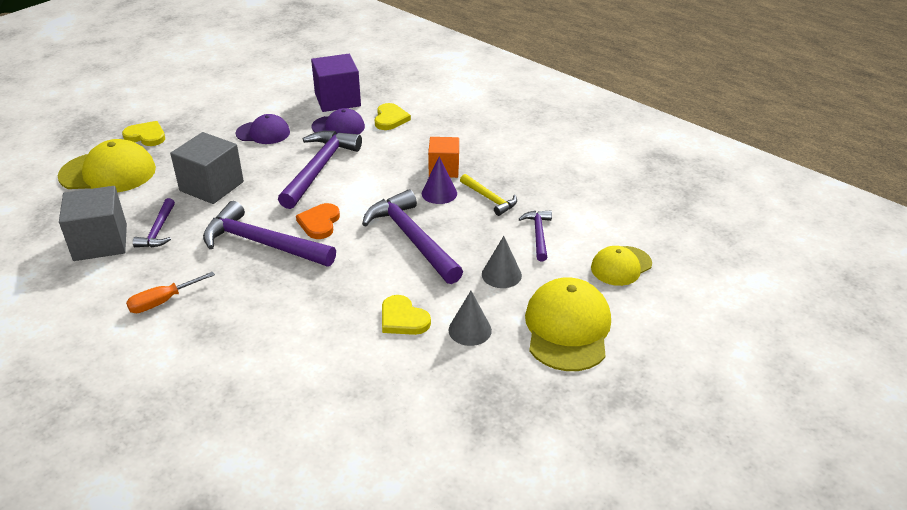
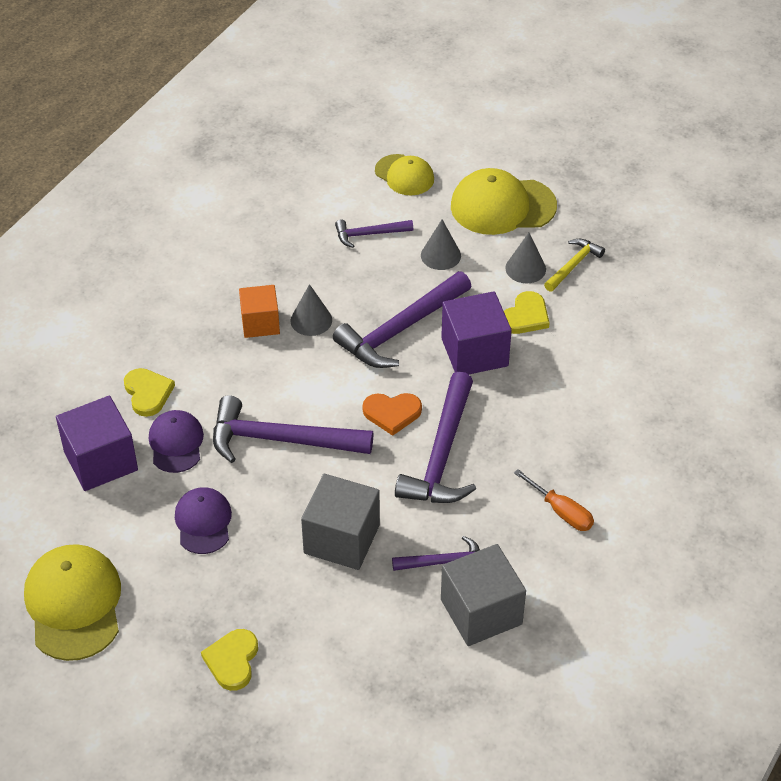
camera: 100 degrees left, 10 degrees up
yellow cap [57,139,156,192] -> yellow cap moved to [24,544,121,661]
yellow heart [374,103,411,130] -> yellow heart turned 75 degrees clockwise [124,368,175,417]
purple cone [422,156,457,204] -> grey cone [290,284,332,336]
yellow hammer [460,174,517,216] -> yellow hammer moved to [544,239,605,292]
none -> purple cube [441,291,512,375]

